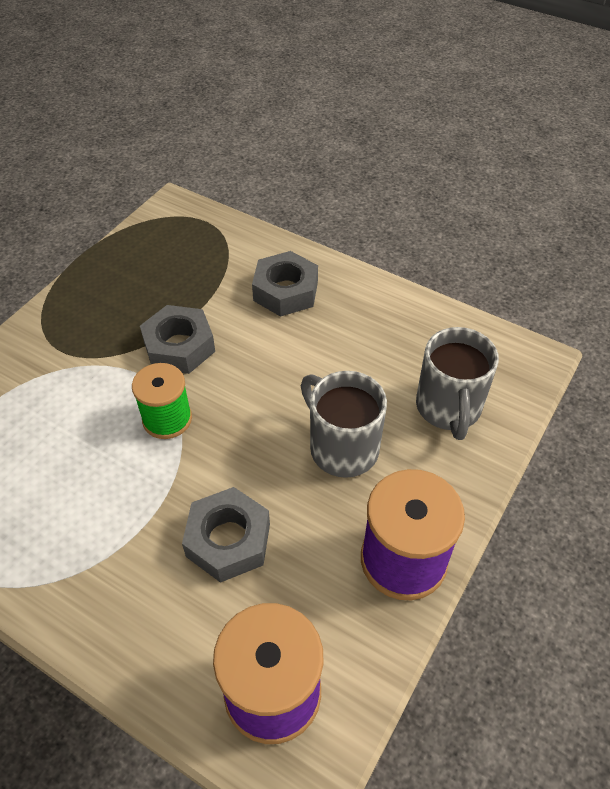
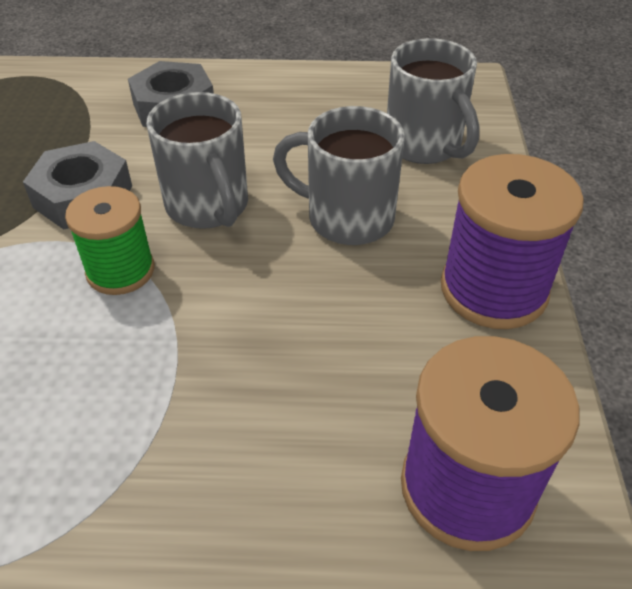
camera: 30 degrees left, 5 degrees down
grey nut [182,487,270,583] -> none
none -> grey mug [146,92,248,229]

